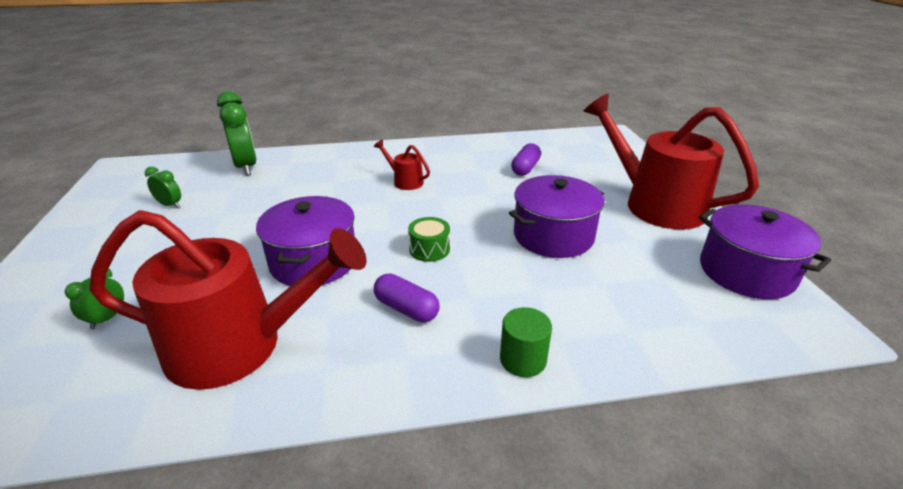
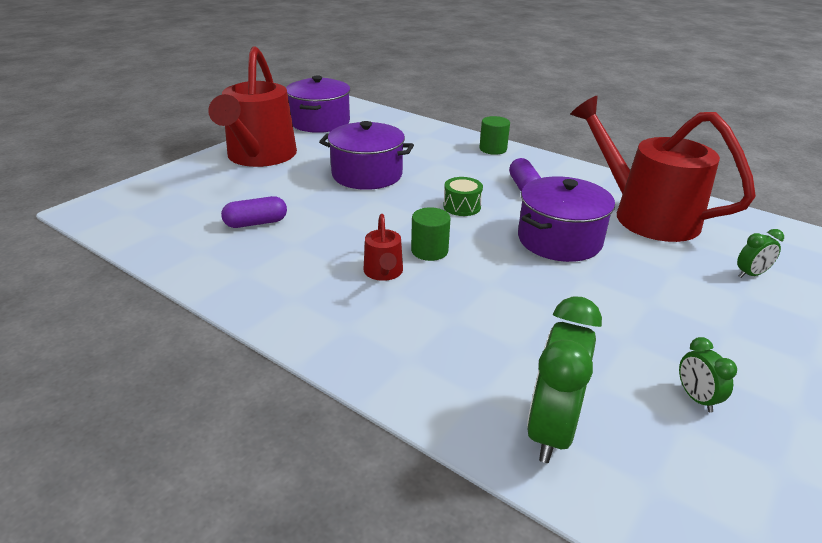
camera: 135 degrees left, 0 degrees up
none -> green cylinder [411,207,451,261]

